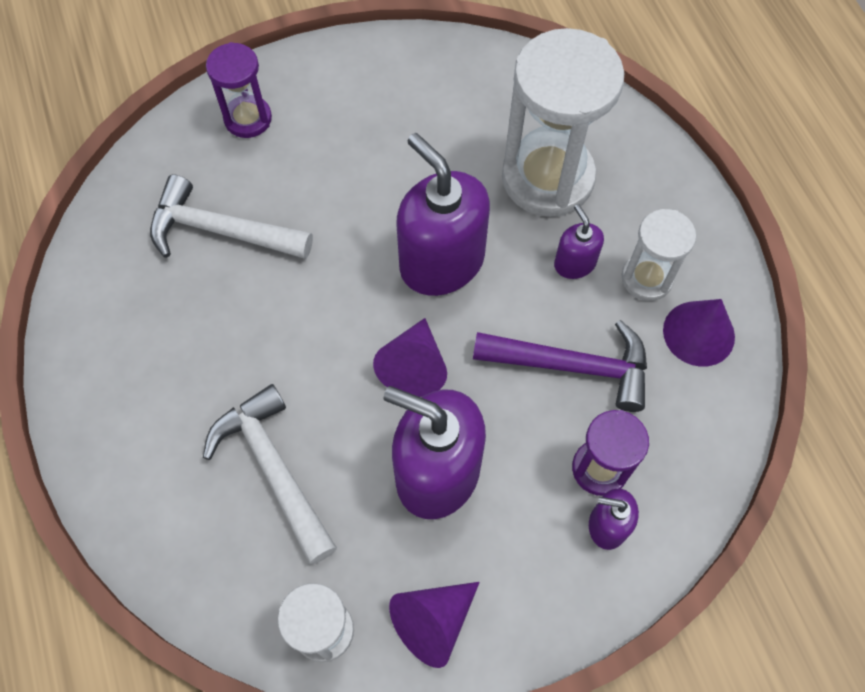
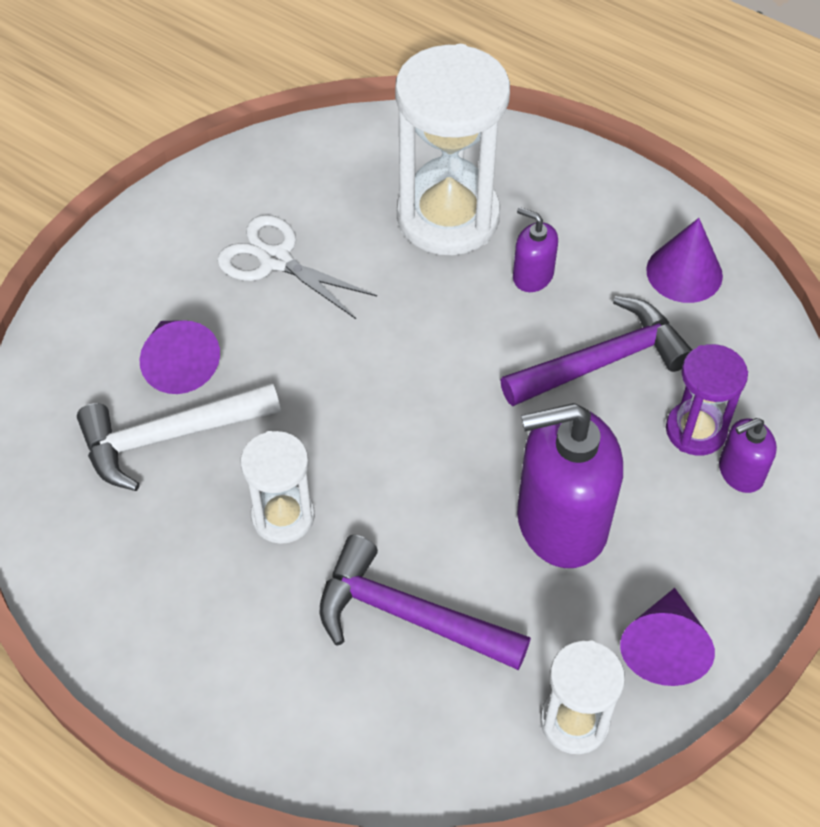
camera: 35 degrees left, 10 degrees down
white hammer [203,384,337,564] -> purple hammer [319,535,531,670]
purple hourglass [206,42,272,138] -> none
purple cone [373,318,447,397] -> purple cone moved to [140,320,220,394]
purple soap dispenser [396,133,490,296] -> none
white hourglass [621,209,696,301] -> white hourglass moved to [240,431,315,544]
none -> white scissors [217,215,377,319]

